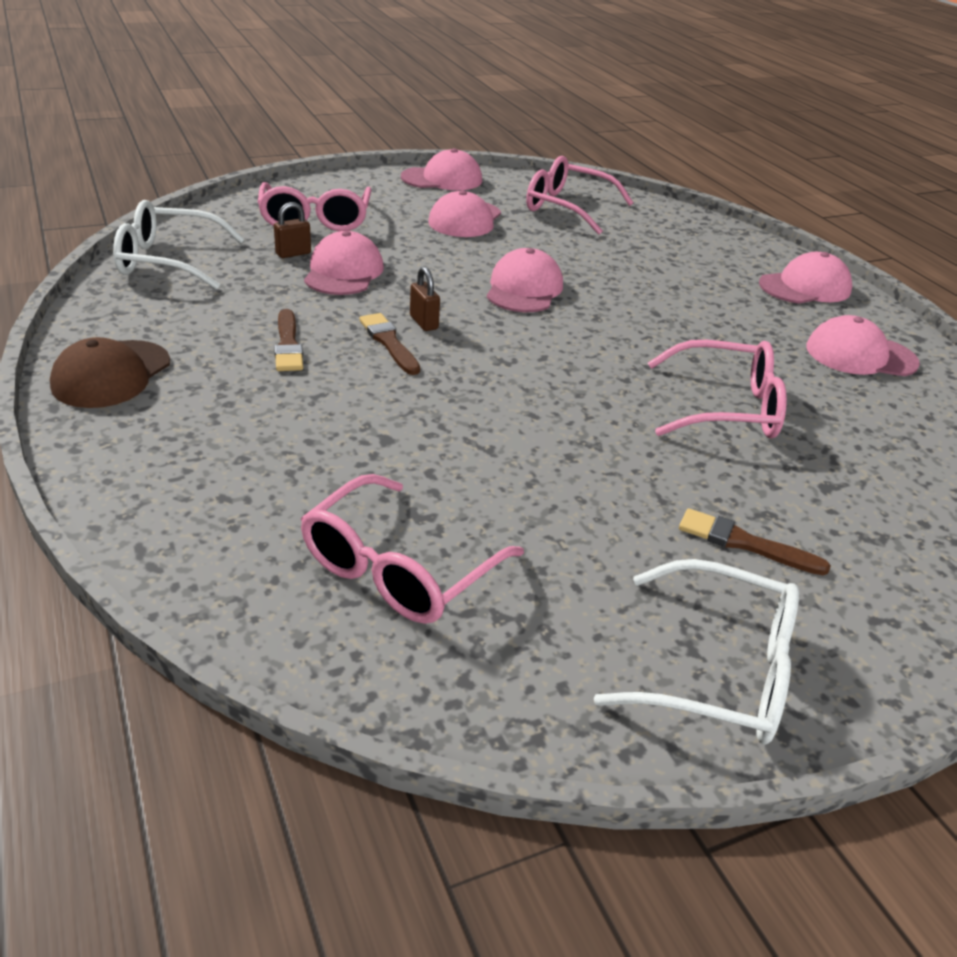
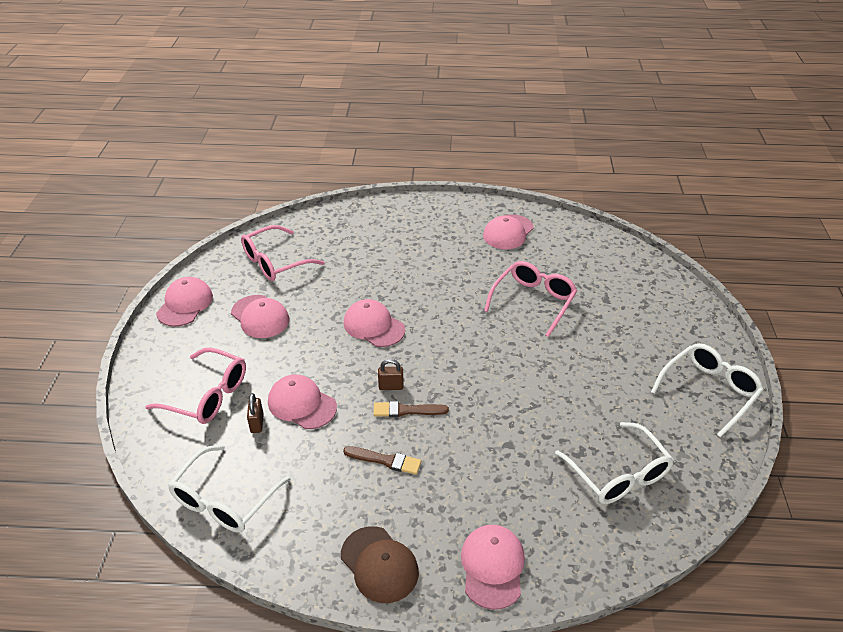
camera: 60 degrees left, 5 degrees up
pink glasses [301,474,524,624] -> white glasses [555,422,674,504]
brown brush [679,508,831,575] -> none
pink cap [759,252,852,304] -> pink cap moved to [461,525,525,610]

